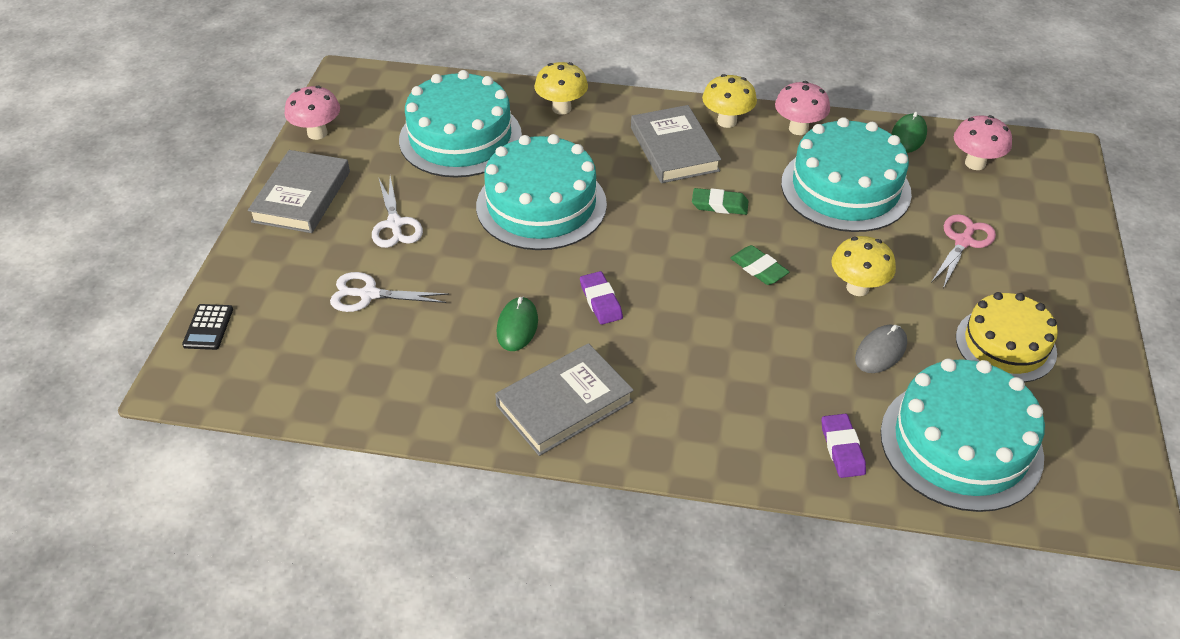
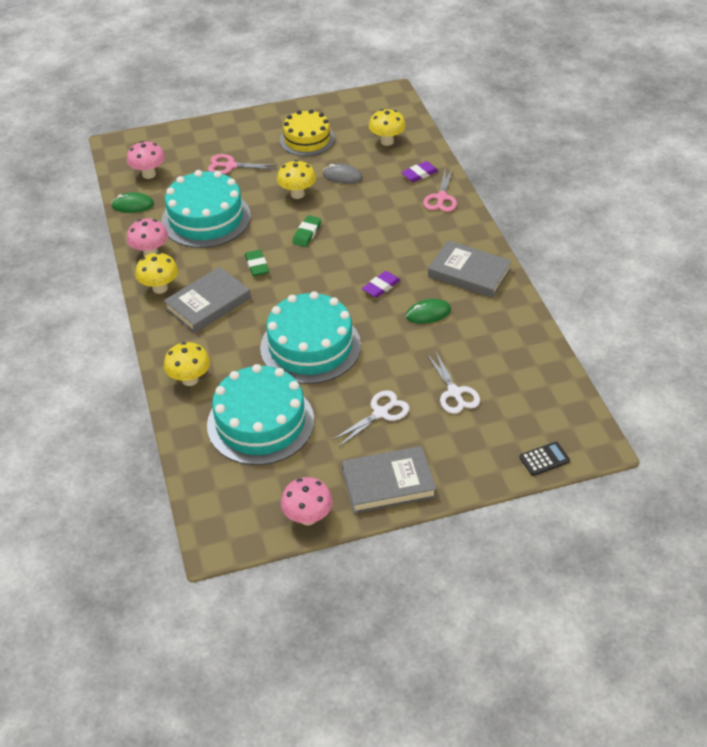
camera: 115 degrees left, 0 degrees up
turquoise cake [881,358,1045,512] -> yellow mushroom [369,109,406,146]
none -> pink scissors [423,168,457,212]

